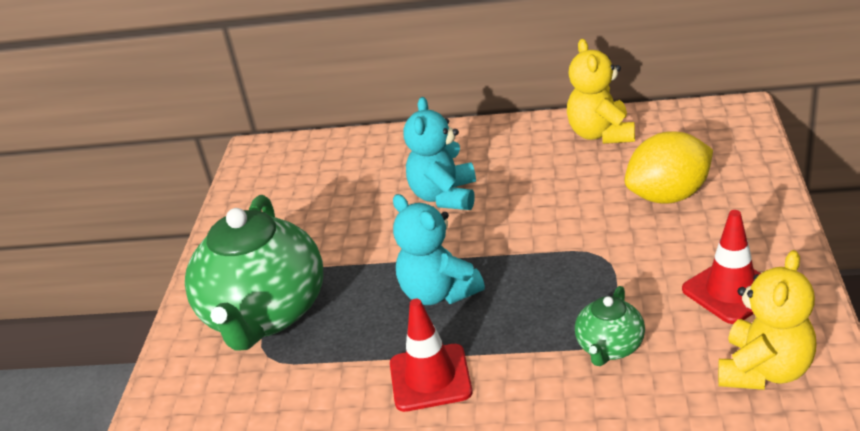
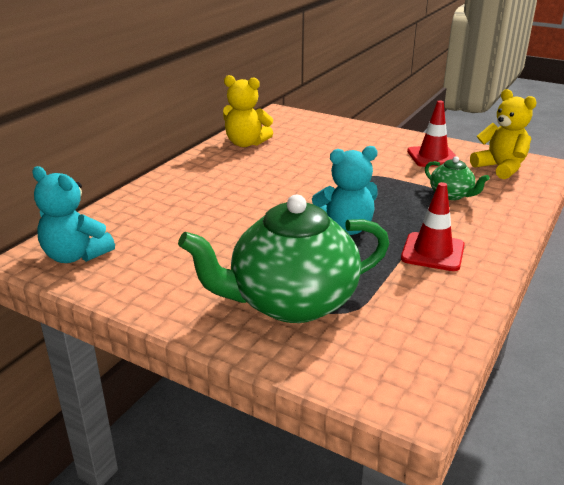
camera: 70 degrees left, 5 degrees down
green teapot [185,195,323,351] -> green teapot turned 135 degrees clockwise [178,195,389,323]
turquoise teddy bear [404,97,476,210] -> turquoise teddy bear moved to [32,166,115,263]
yellow lemon [625,131,713,204] -> none

